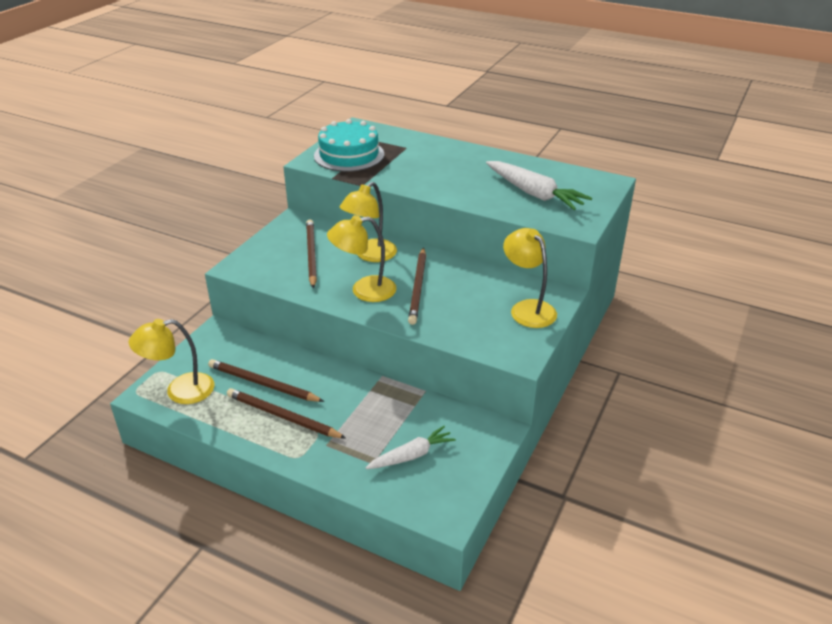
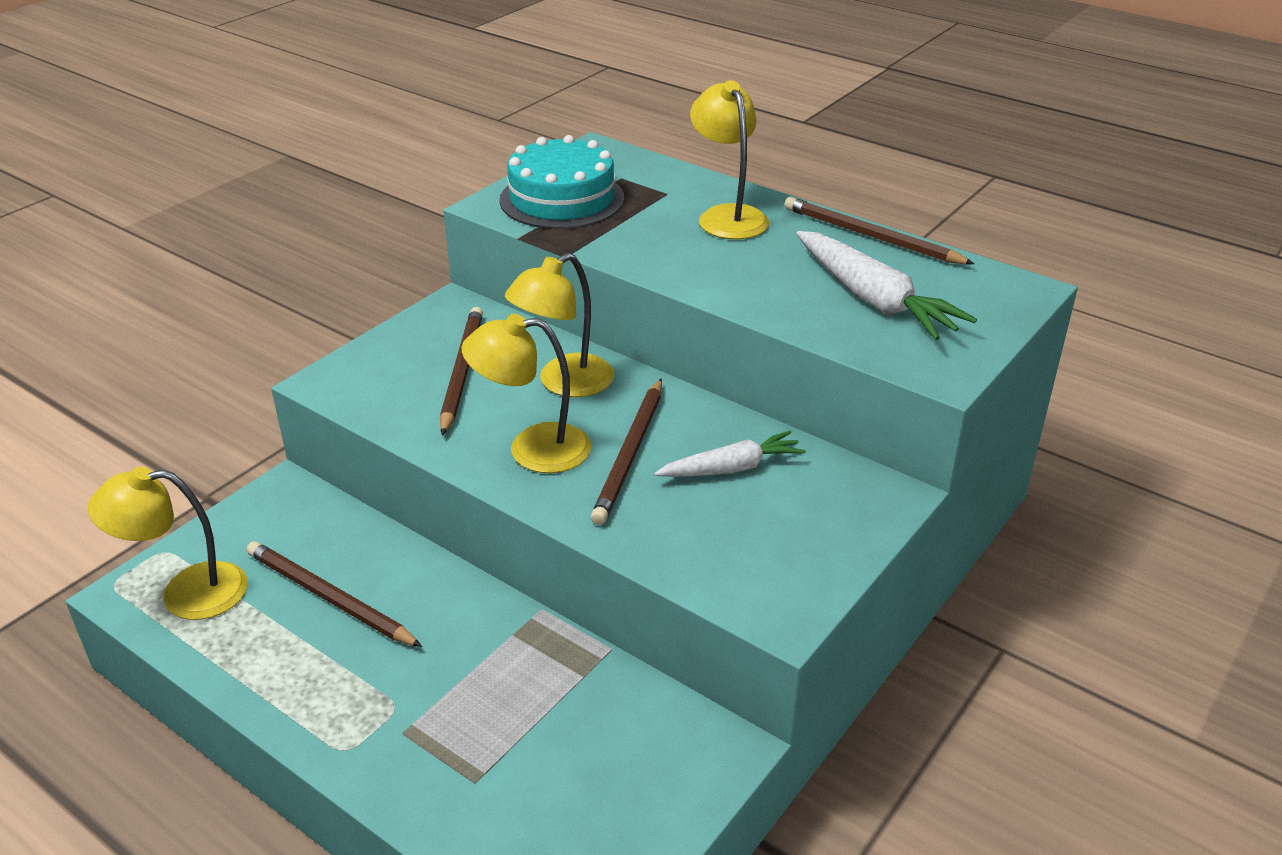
camera: 10 degrees right, 0 degrees up
brown pencil [227,388,346,438] -> brown pencil moved to [784,197,974,264]
white carrot [366,426,456,469] -> white carrot moved to [654,431,806,477]
yellow lamp [503,228,557,328] -> yellow lamp moved to [690,80,769,239]

